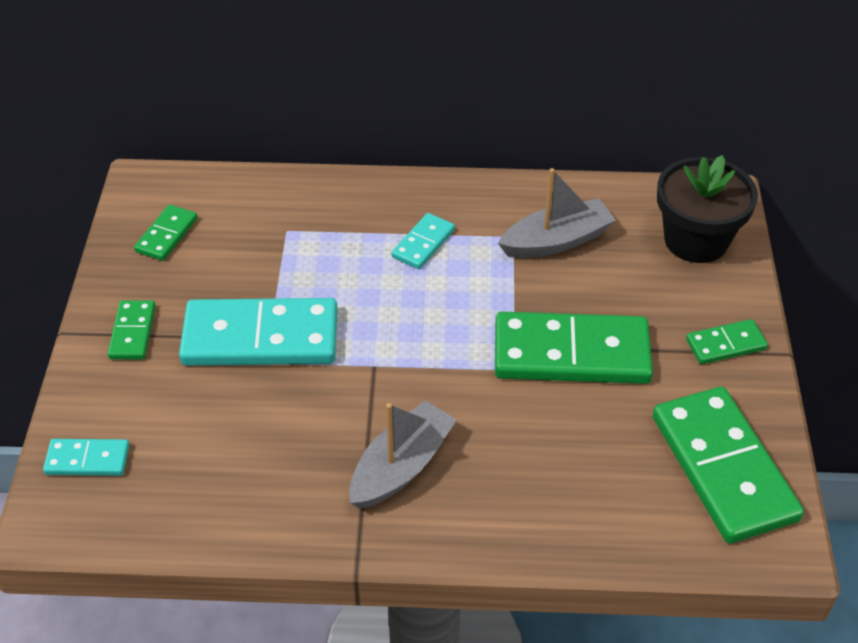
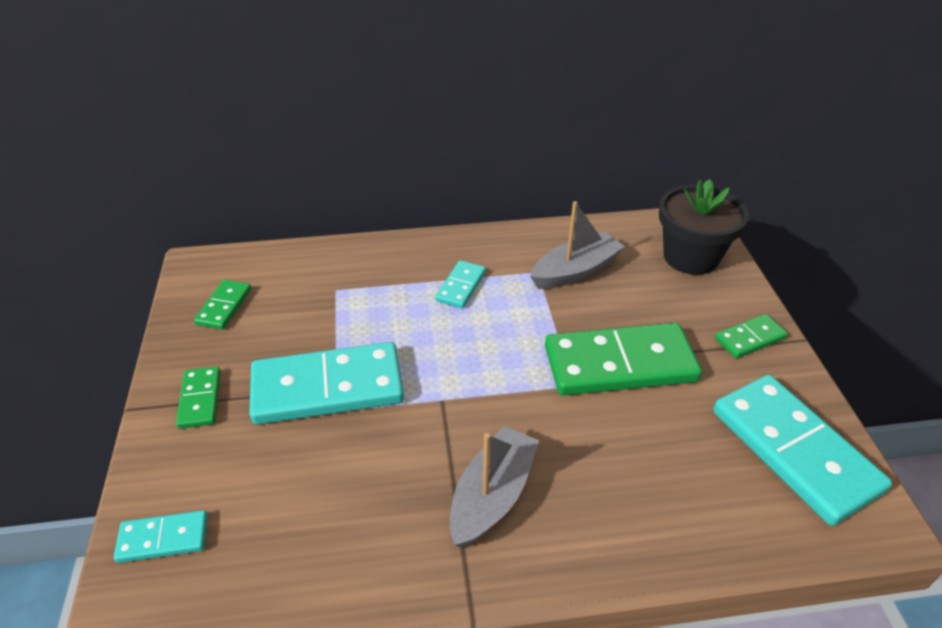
camera: 10 degrees left, 5 degrees down
green domino [653,386,804,543] -> turquoise domino [713,375,892,526]

